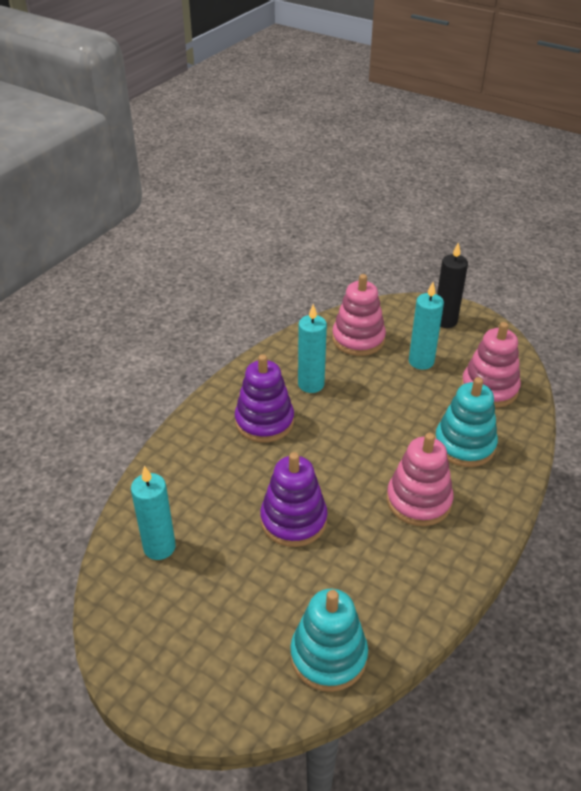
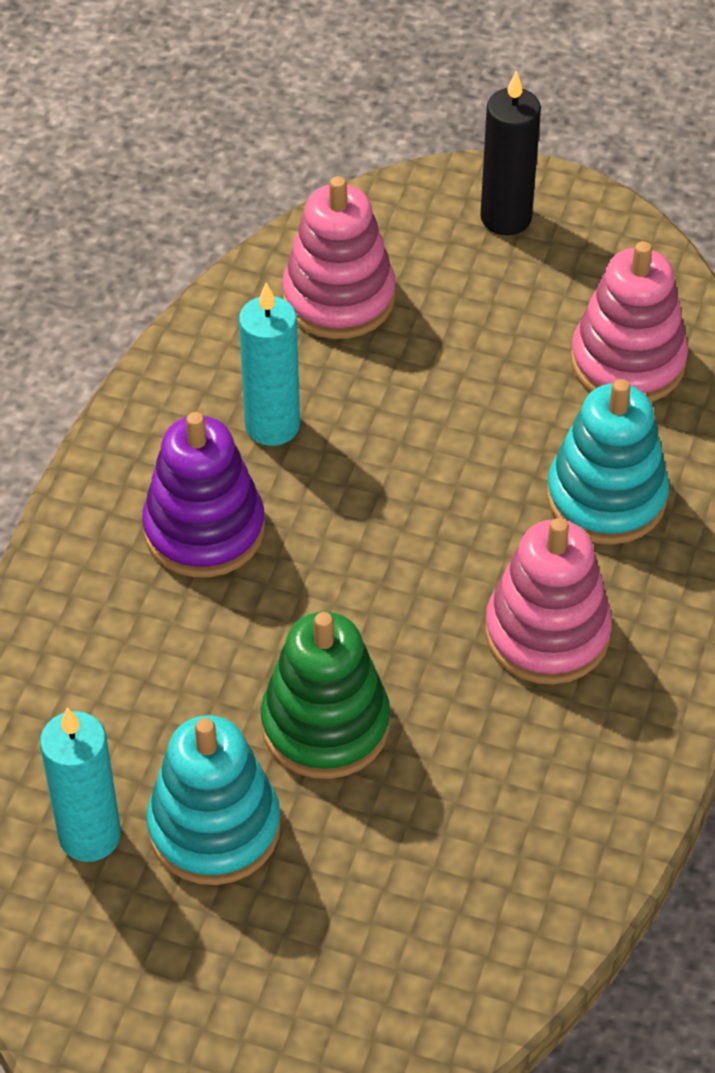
camera: 15 degrees left, 10 degrees up
purple stacking toy [260,452,328,547] -> green stacking toy [261,612,390,779]
turquoise stacking toy [290,589,368,692] -> turquoise stacking toy moved to [146,715,281,885]
turquoise candle [409,282,444,370] -> none

